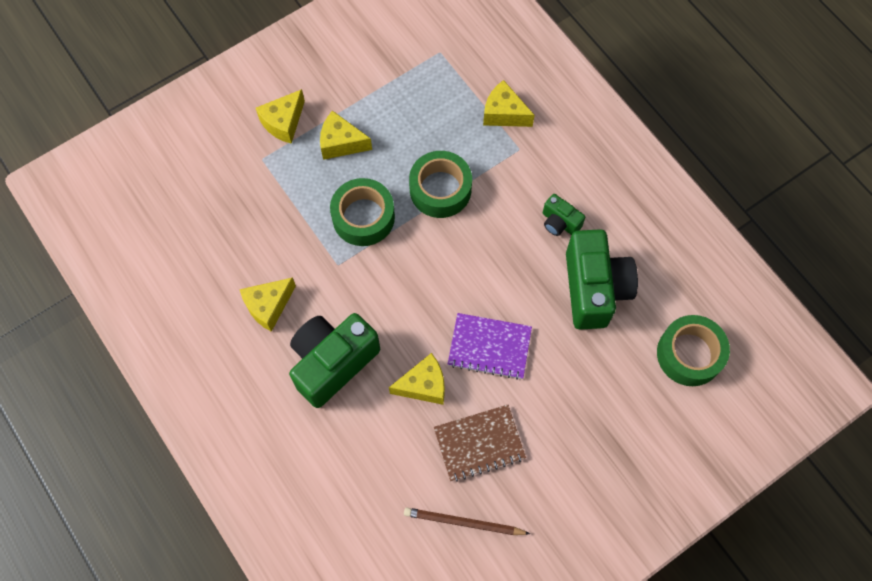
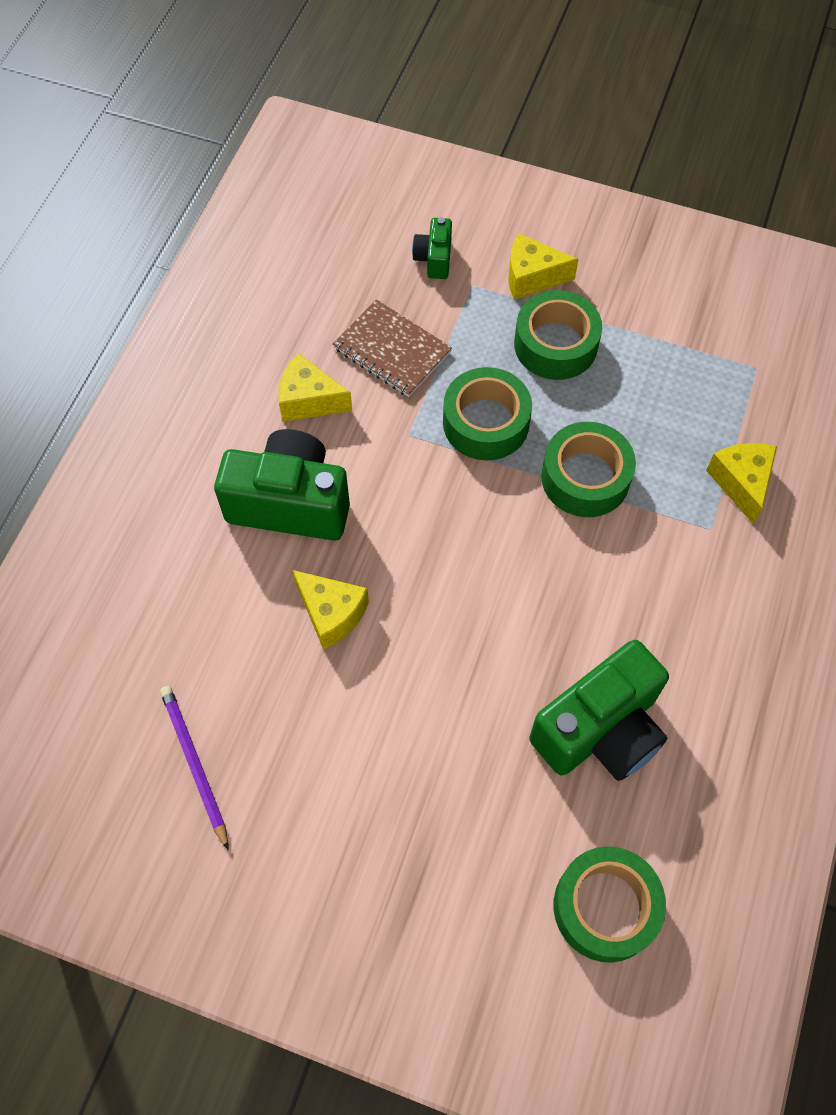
camera: 55 degrees right, 5 degrees down
yellow cheese [320,111,372,160] -> green tape [514,290,602,380]
brown pencil [404,507,530,535] -> purple pencil [160,686,229,850]
brown notebook [434,405,526,482] -> brown notebook moved to [333,299,452,397]
purple notebook [448,313,532,380] -> none
green camera [543,194,585,236] -> green camera moved to [412,217,452,279]

